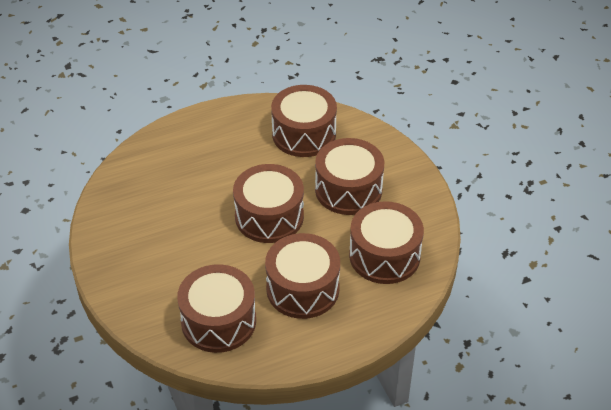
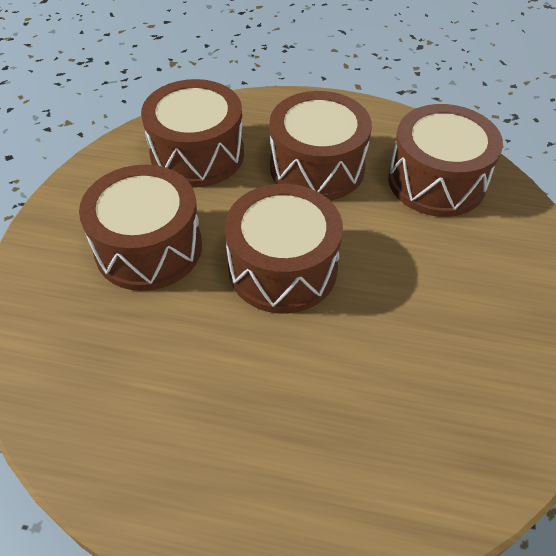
camera: 145 degrees left, 5 degrees up
brown drum [271,85,337,157] -> none

